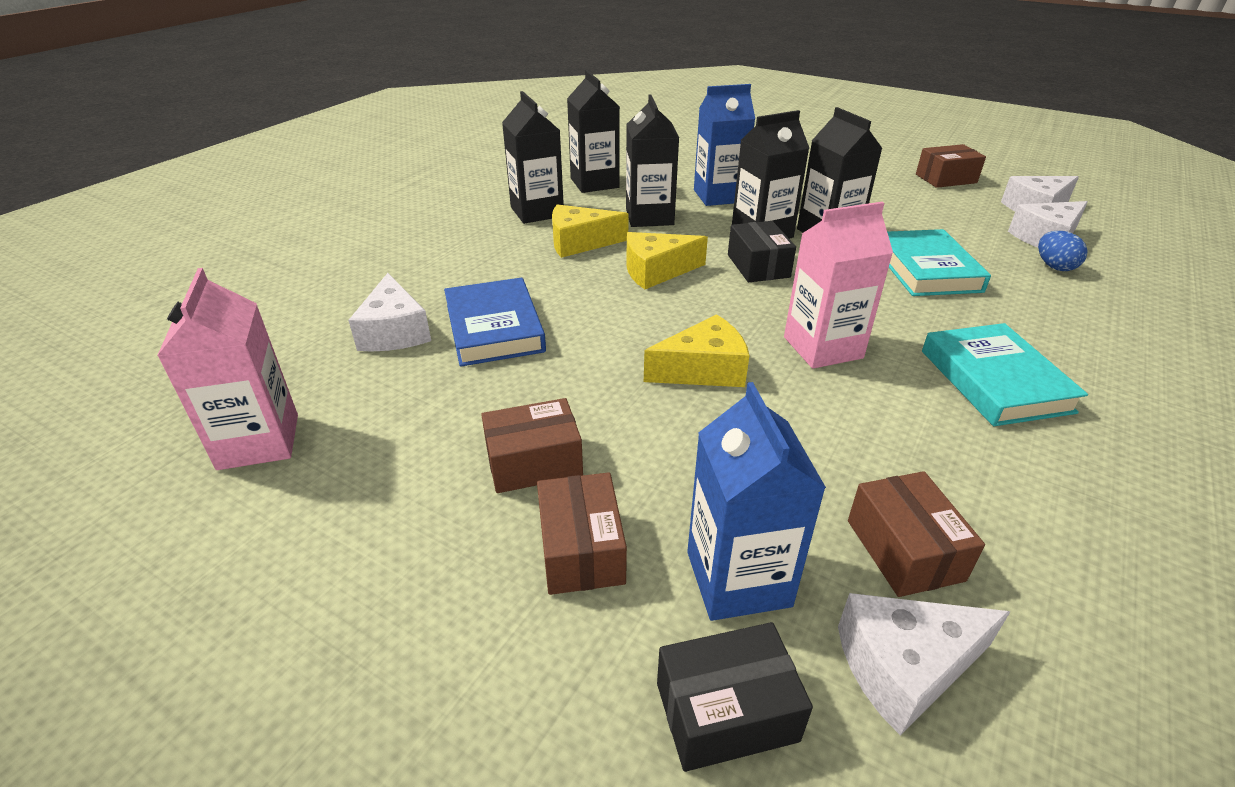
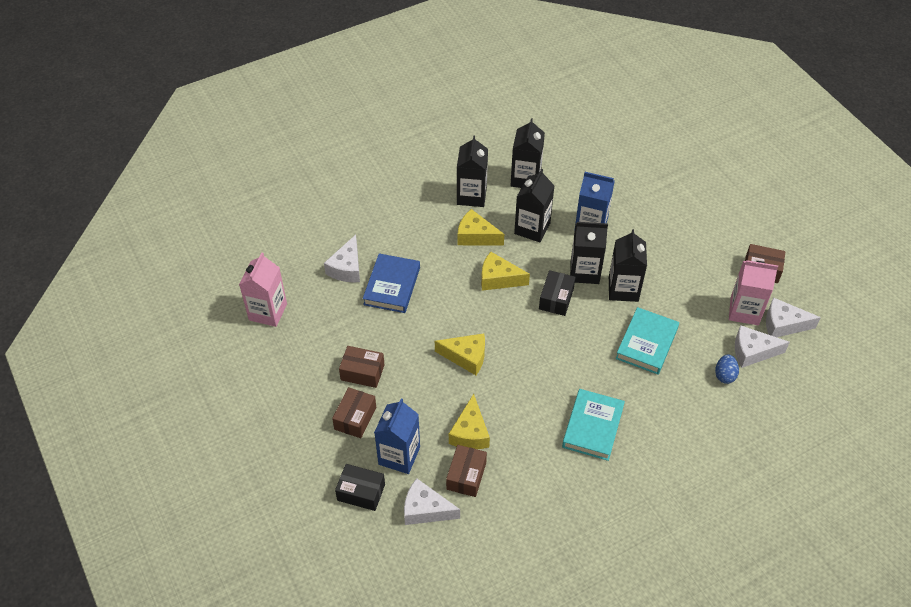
camera: 30 degrees right, 15 degrees up
pink carton [784,202,893,369] -> pink carton moved to [729,260,778,325]
none -> yellow cheese [449,394,490,449]

